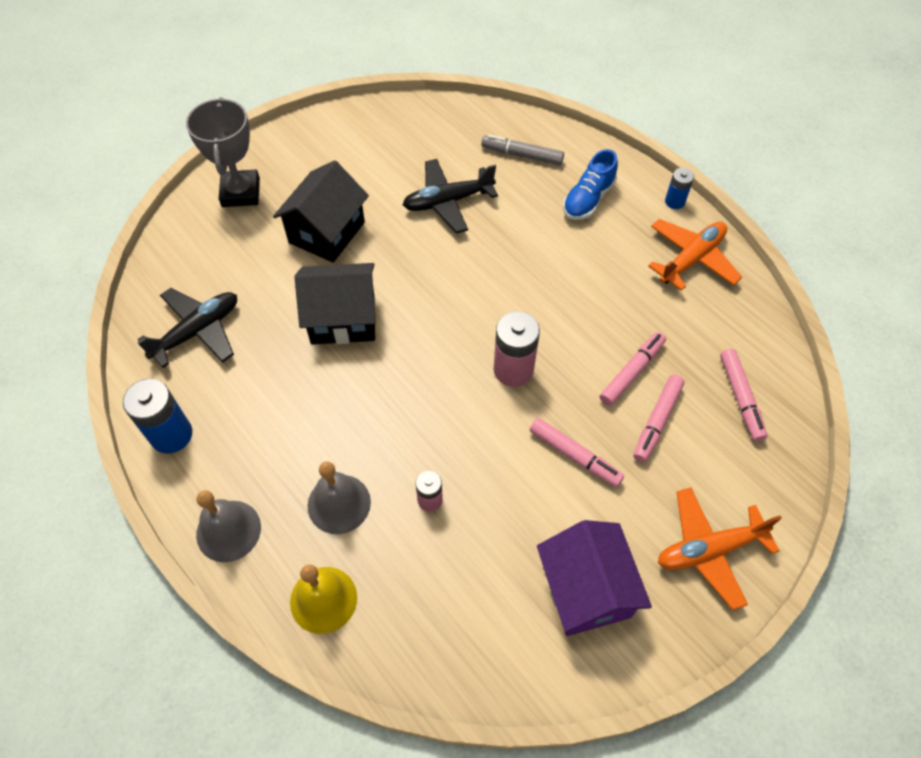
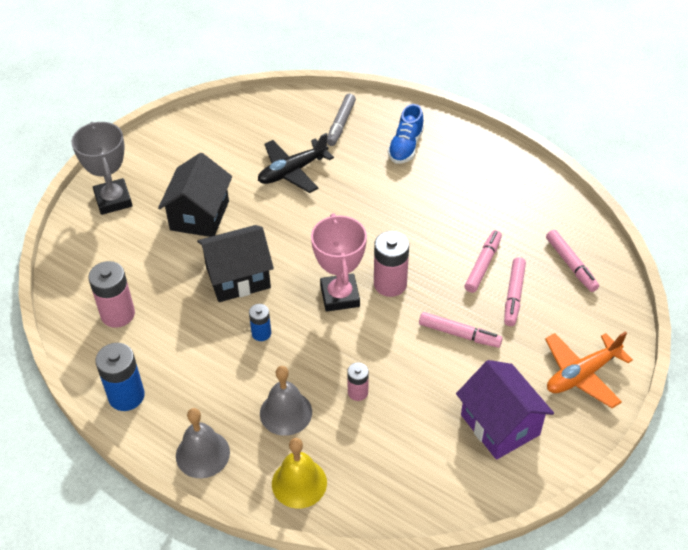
camera: 15 degrees left, 10 degrees down
black plane [137,288,237,368] -> pink battery [88,261,135,328]
grey marker [481,134,564,165] -> grey marker turned 75 degrees counterclockwise [327,94,356,146]
orange plane [648,219,742,291] -> none
blue battery [665,168,694,209] -> blue battery moved to [249,304,271,341]
none -> pink trophy [311,213,367,312]

